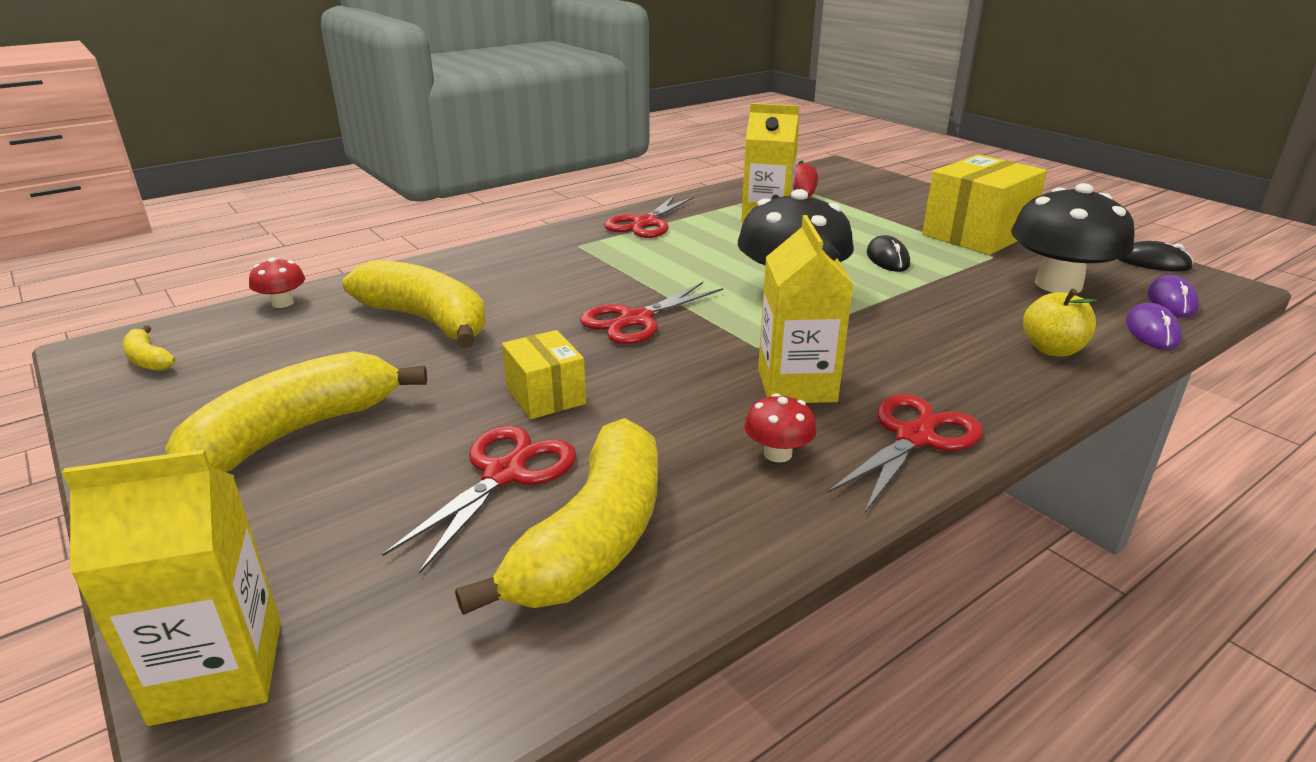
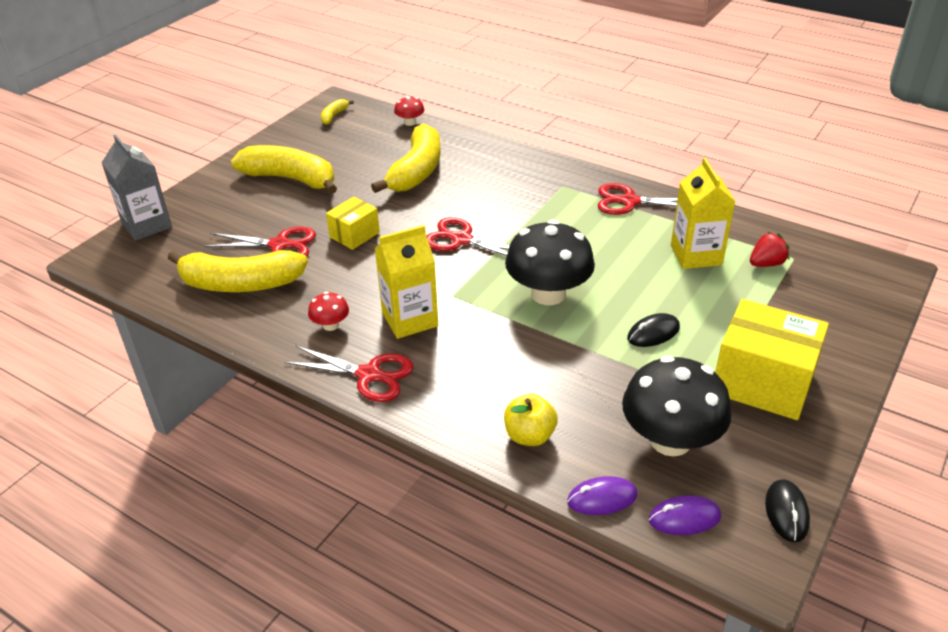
camera: 70 degrees right, 10 degrees up
yellow carton [62,449,281,726] -> grey carton [101,134,172,241]

